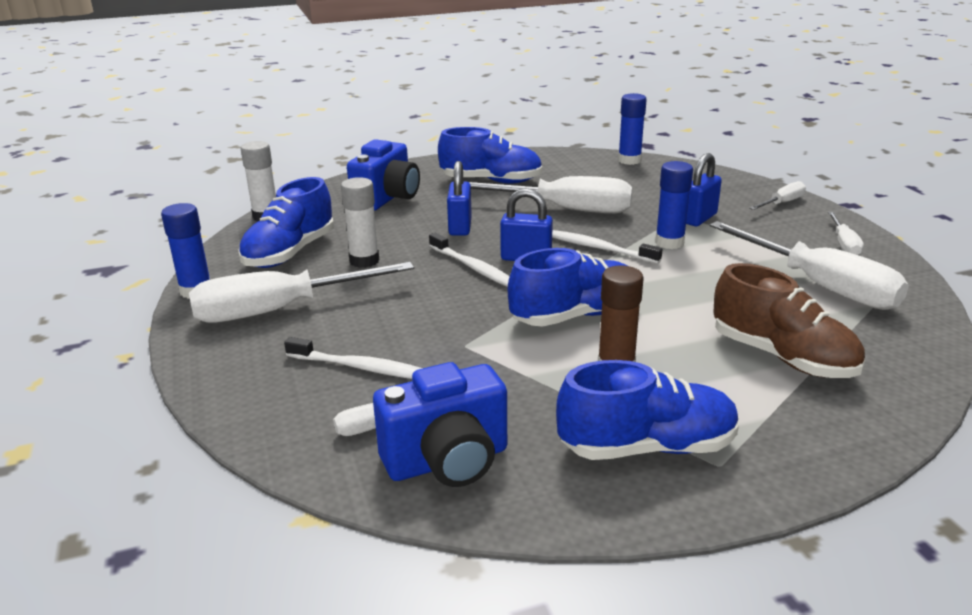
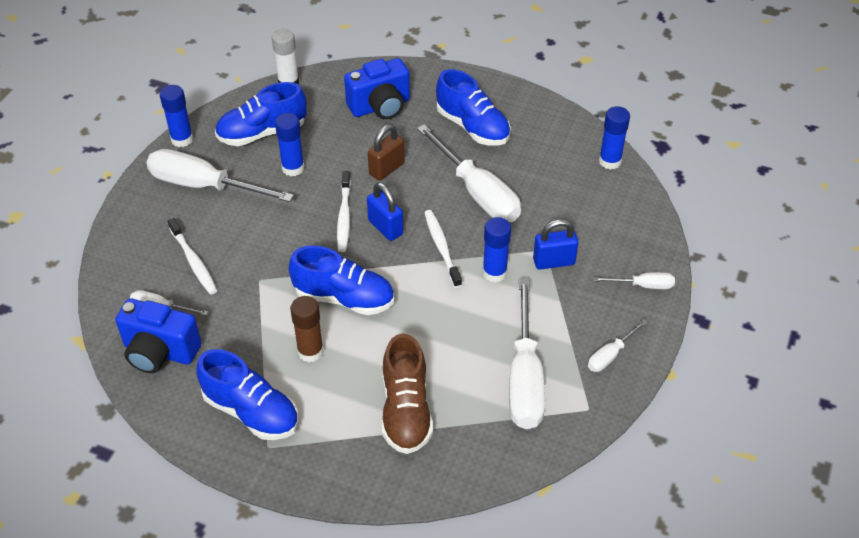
camera: 40 degrees right, 20 degrees up
white glue stick [341,177,379,268] -> blue glue stick [275,113,304,176]
blue padlock [447,161,472,236] -> brown padlock [368,124,405,181]

